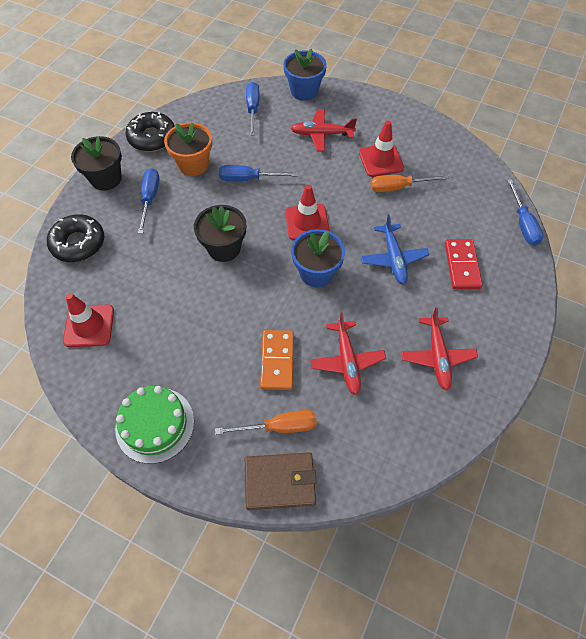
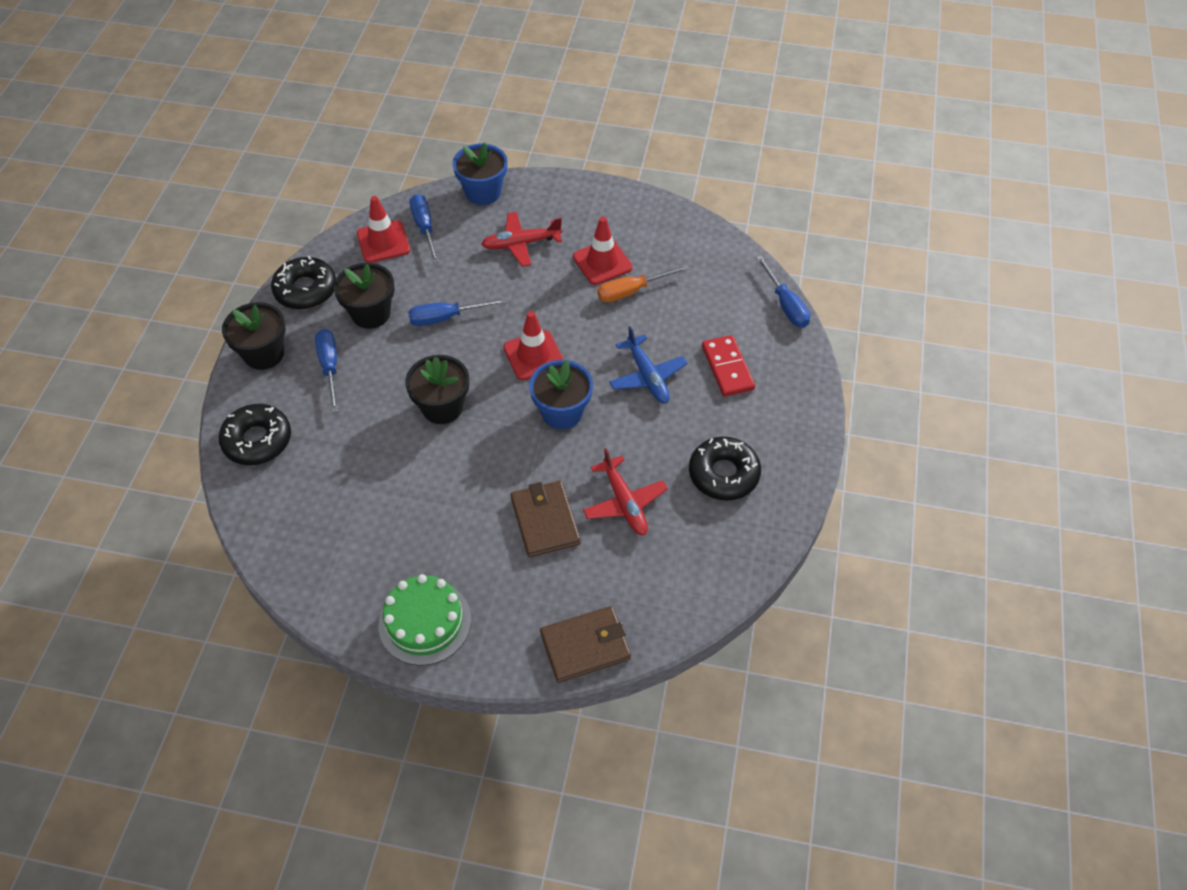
camera: 15 degrees left, 5 degrees down
red traffic cone [63,293,114,347] -> red traffic cone moved to [357,196,410,263]
orange flower pot [164,122,212,176] -> black flower pot [334,263,394,329]
orange screwdriver [215,410,317,435] -> none
orange domino [260,330,294,390] -> brown wallet [511,481,580,557]
red plane [402,307,478,390] -> black donut [689,436,761,501]

